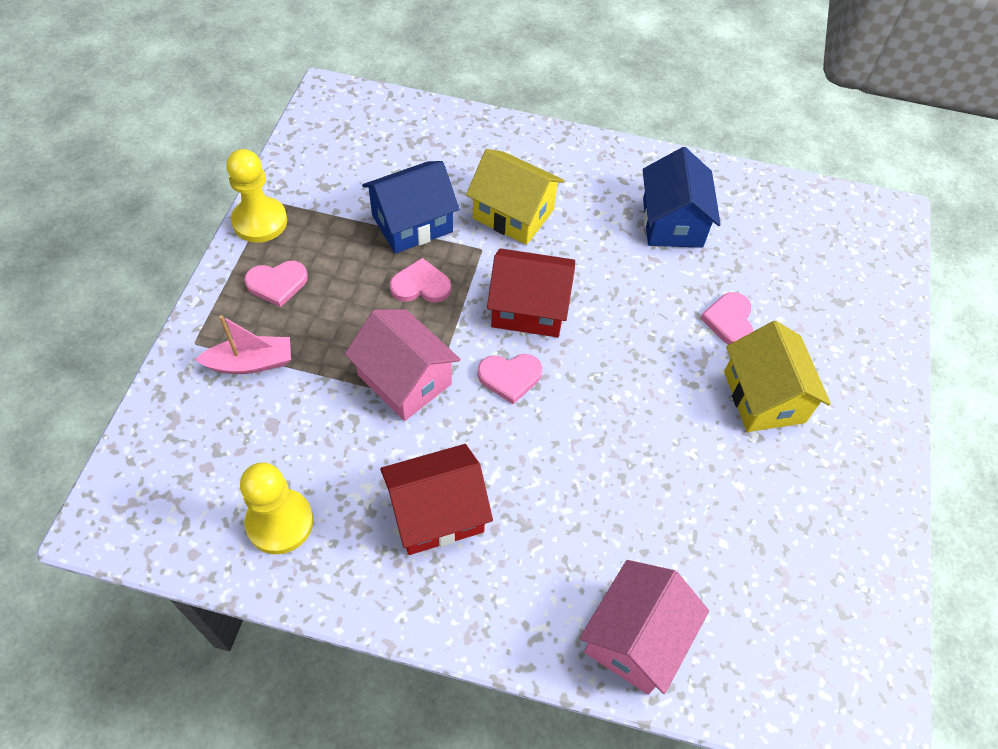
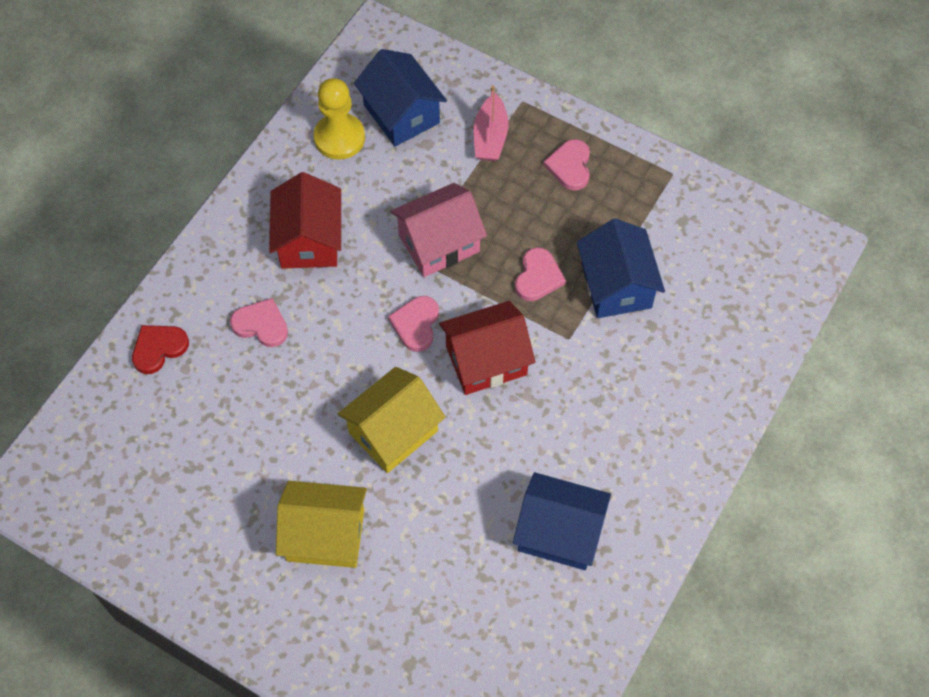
camera: 110 degrees right, 5 degrees up
yellow pawn [226,149,287,243] -> none
yellow house [466,149,564,245] -> yellow house moved to [338,367,446,473]
red house [487,248,575,337] -> red house turned 45 degrees clockwise [439,301,536,395]
pink house [580,560,709,695] -> red heart [132,325,189,374]
pink heart [700,292,753,345] -> pink heart moved to [230,298,288,347]
none -> blue house [354,49,447,146]

